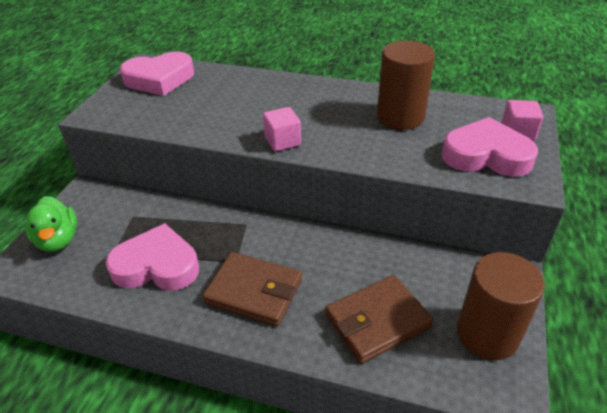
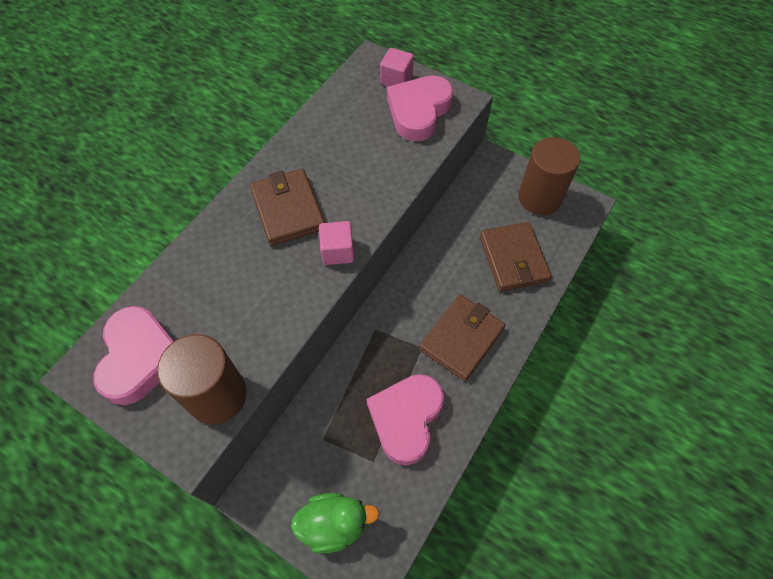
camera: 75 degrees left, 20 degrees up
brown cylinder [377,40,435,130] -> brown cylinder moved to [157,334,247,424]
none -> brown wallet [250,169,325,246]

